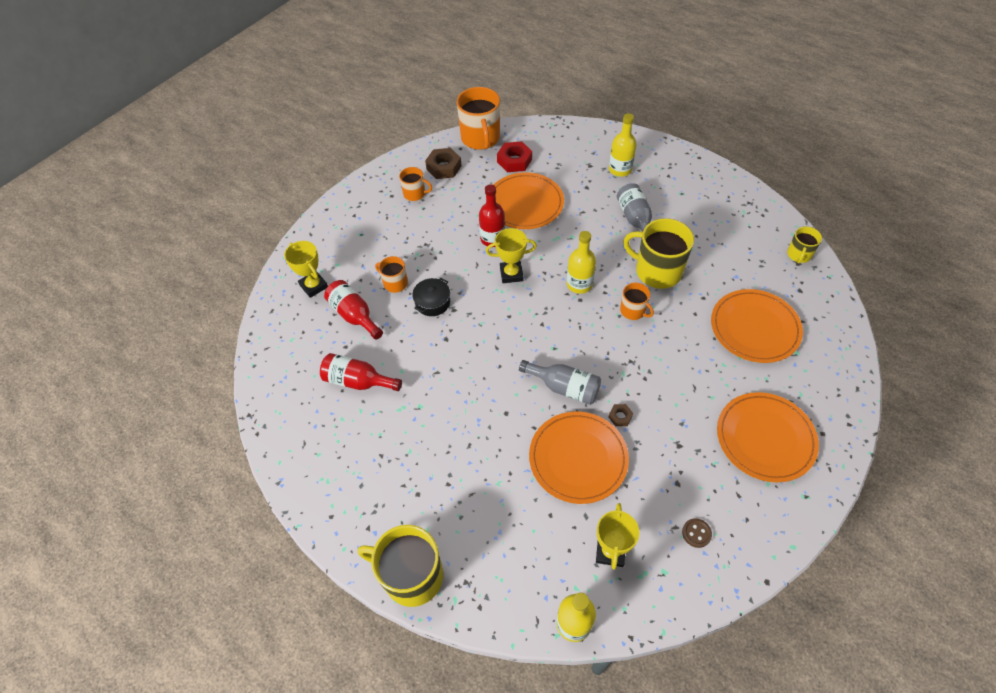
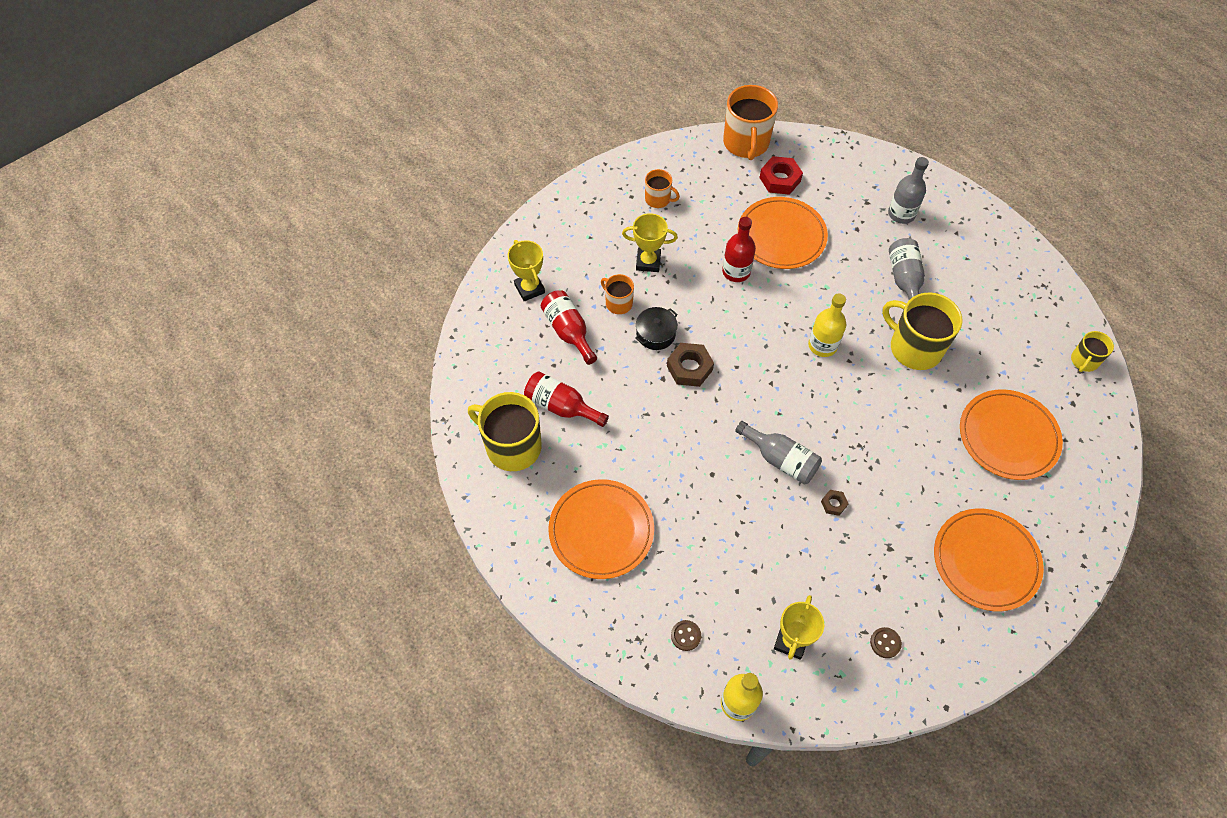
camera: 10 degrees right, 5 degrees up
yellow mug [358,525,443,607] -> yellow mug moved to [468,392,542,471]
brown nut [425,148,462,179] -> brown nut moved to [667,343,714,387]
yellow trophy [486,228,537,283] -> yellow trophy moved to [622,213,678,272]
orange plate [529,411,629,504] -> orange plate moved to [548,479,654,579]
yellow bottle [609,113,637,177] -> grey bottle [888,157,929,224]
orange mug [620,283,654,320] -> none
none -> brown button [671,620,701,651]

